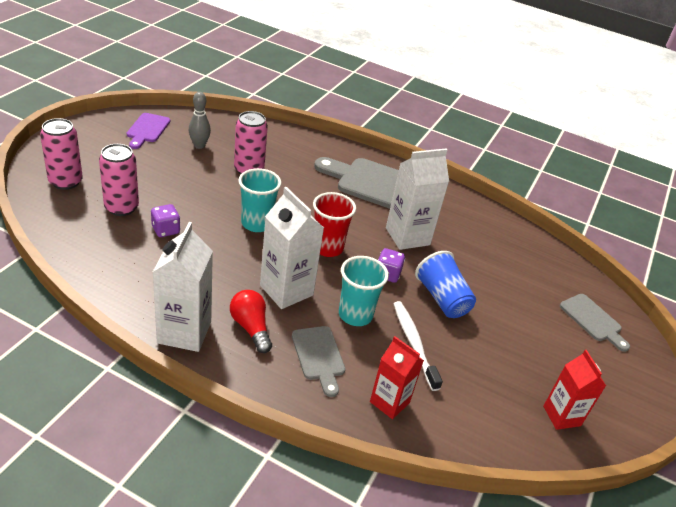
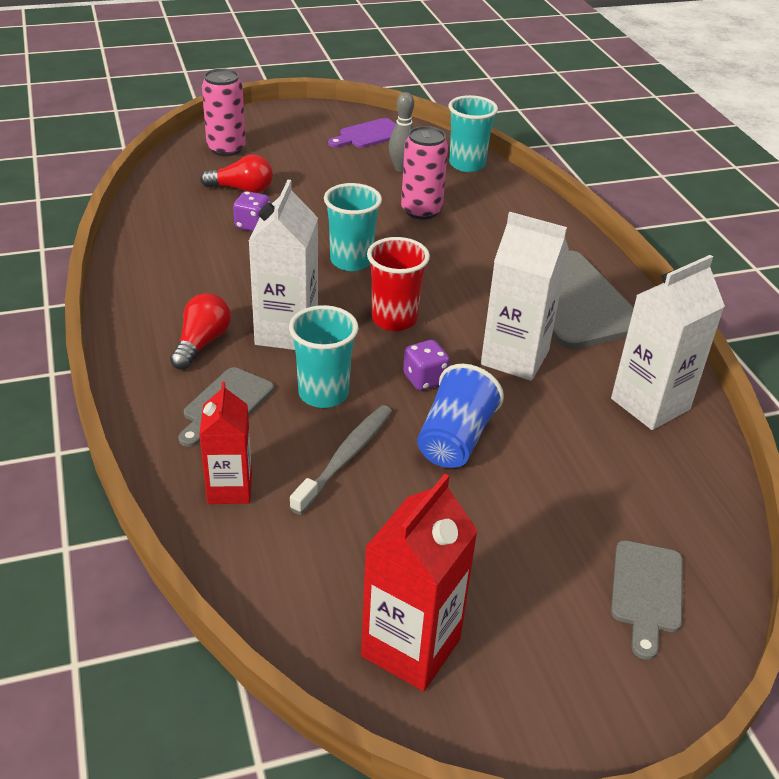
camera: 50 degrees right, 0 degrees up
pink can [99,144,139,216] -> red light bulb [200,154,273,193]
white carton [153,222,213,352] -> white carton moved to [611,255,725,430]
white toothbrush [393,301,443,391] -> grey toothbrush [289,405,392,515]
red carton [543,350,606,430] -> red carton [361,474,478,691], size x1.52
none -> turquoise cup [449,95,498,172]

